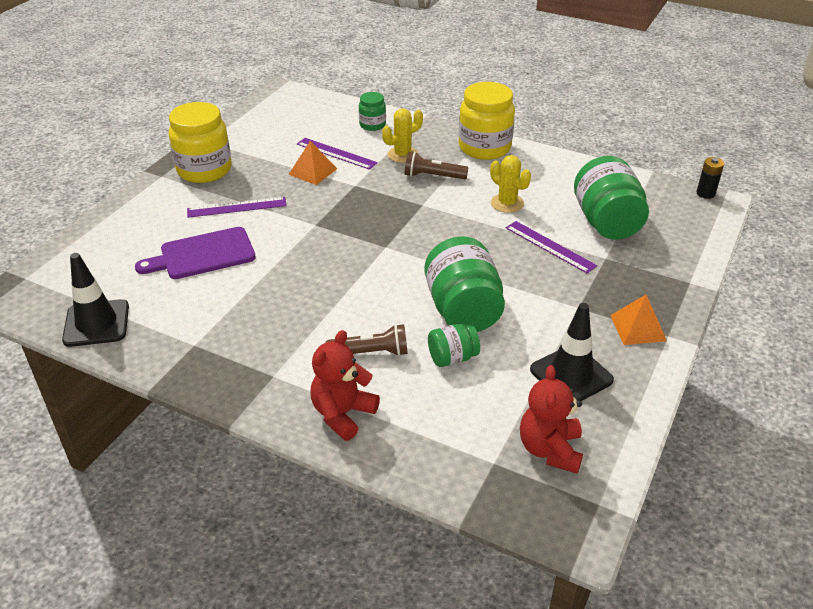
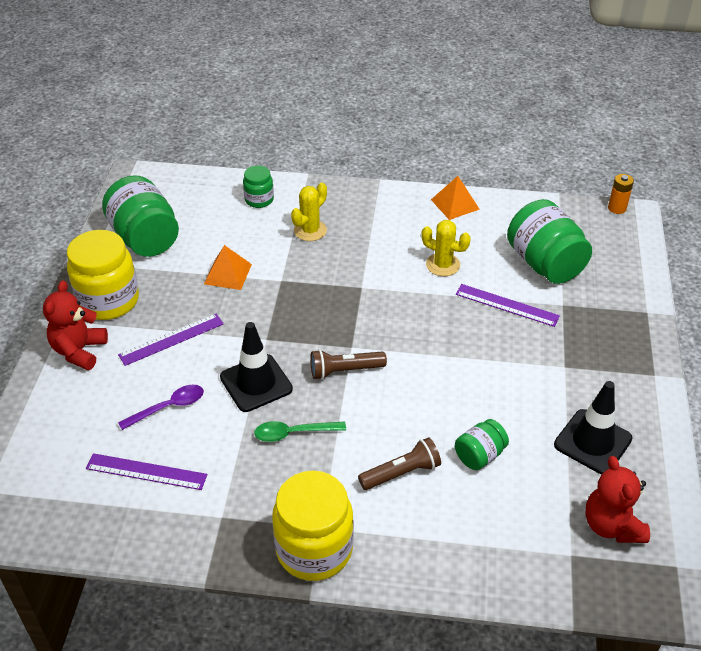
camera: 20 degrees left, 5 degrees up
black traffic cone [62,253,129,347] -> black traffic cone moved to [220,322,293,412]
purple cutting board [135,227,256,279] -> purple spoon [118,385,204,430]
purple ruler [297,138,378,170] -> purple ruler moved to [86,453,207,490]
red teddy bear [310,330,380,441] -> red teddy bear moved to [43,280,108,370]
brown flashlight [405,152,469,179] -> brown flashlight moved to [310,350,387,380]
green jar [425,236,505,332] -> green jar moved to [102,175,179,257]
yellow jar [459,82,515,160] -> yellow jar moved to [272,471,354,581]
orange pyramid [610,295,667,345] -> orange pyramid moved to [431,176,480,220]
black battery [696,157,724,199] -> orange battery [608,174,634,214]
none -> green spoon [254,421,346,442]

